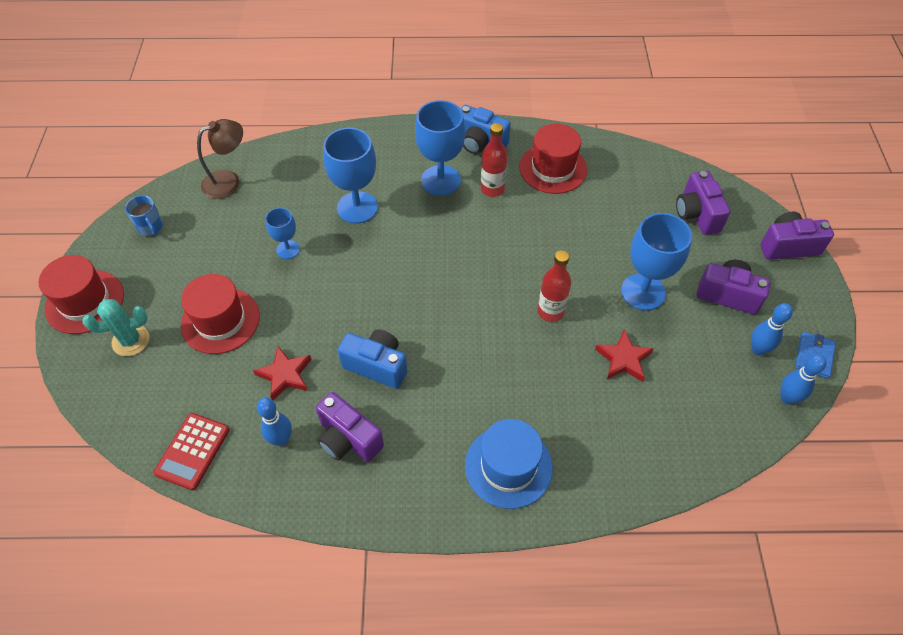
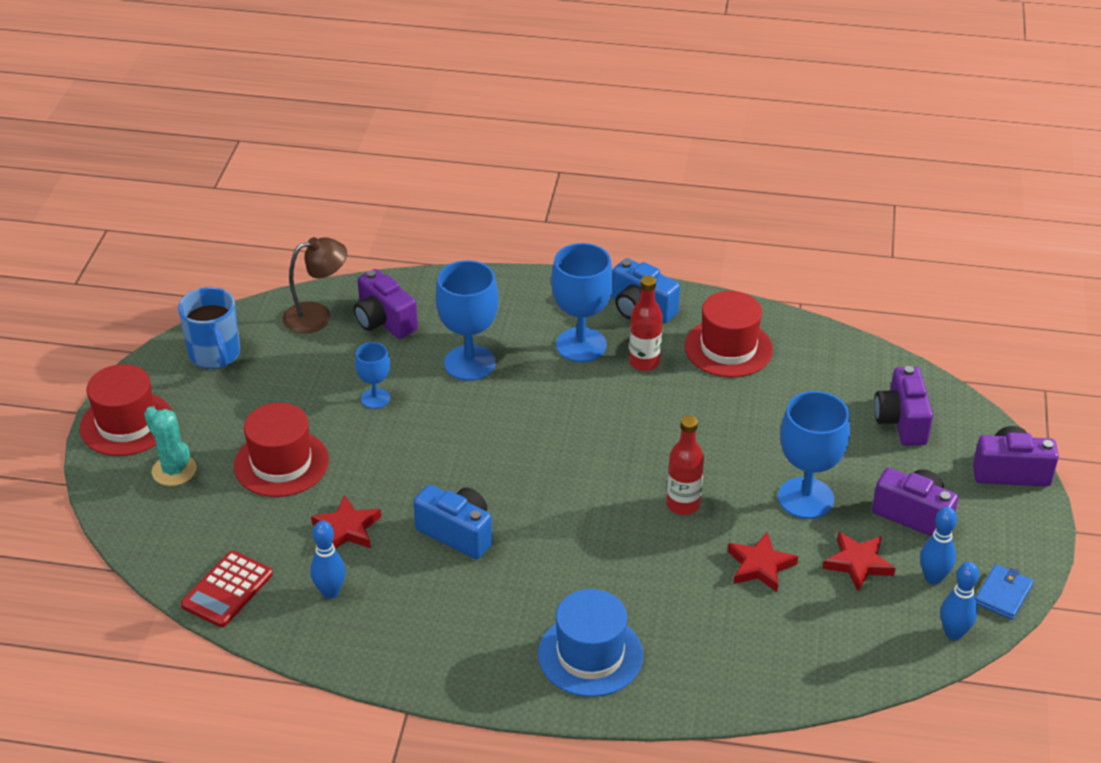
camera: 10 degrees right, 15 degrees down
turquoise cactus [82,299,149,356] -> turquoise cactus turned 60 degrees clockwise [144,407,197,486]
blue mug [125,195,163,236] -> blue mug [178,287,240,369], size x1.63
purple camera [316,392,384,462] -> purple camera moved to [354,269,418,339]
none -> red star [823,532,896,591]

